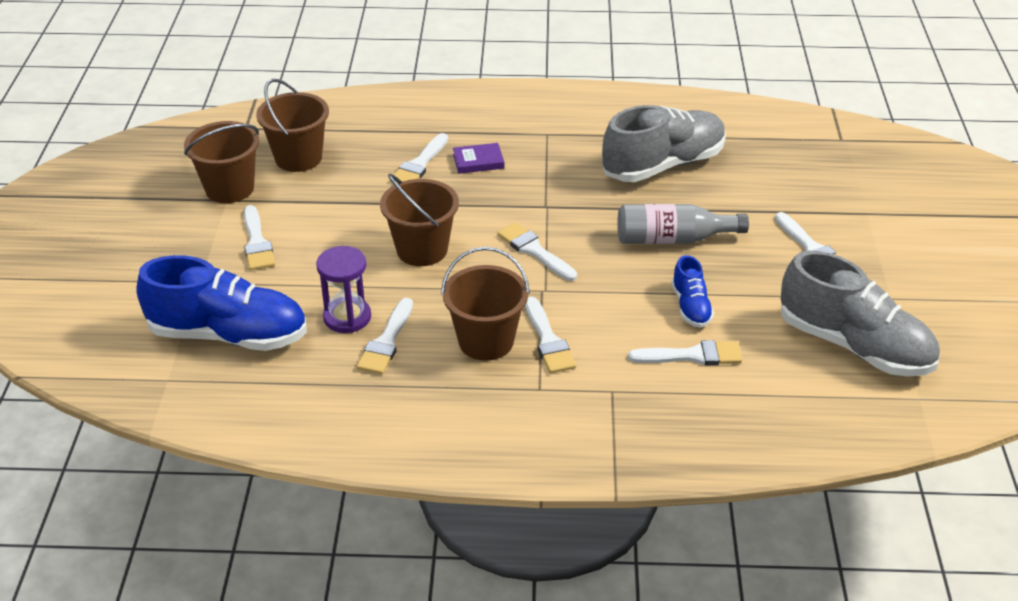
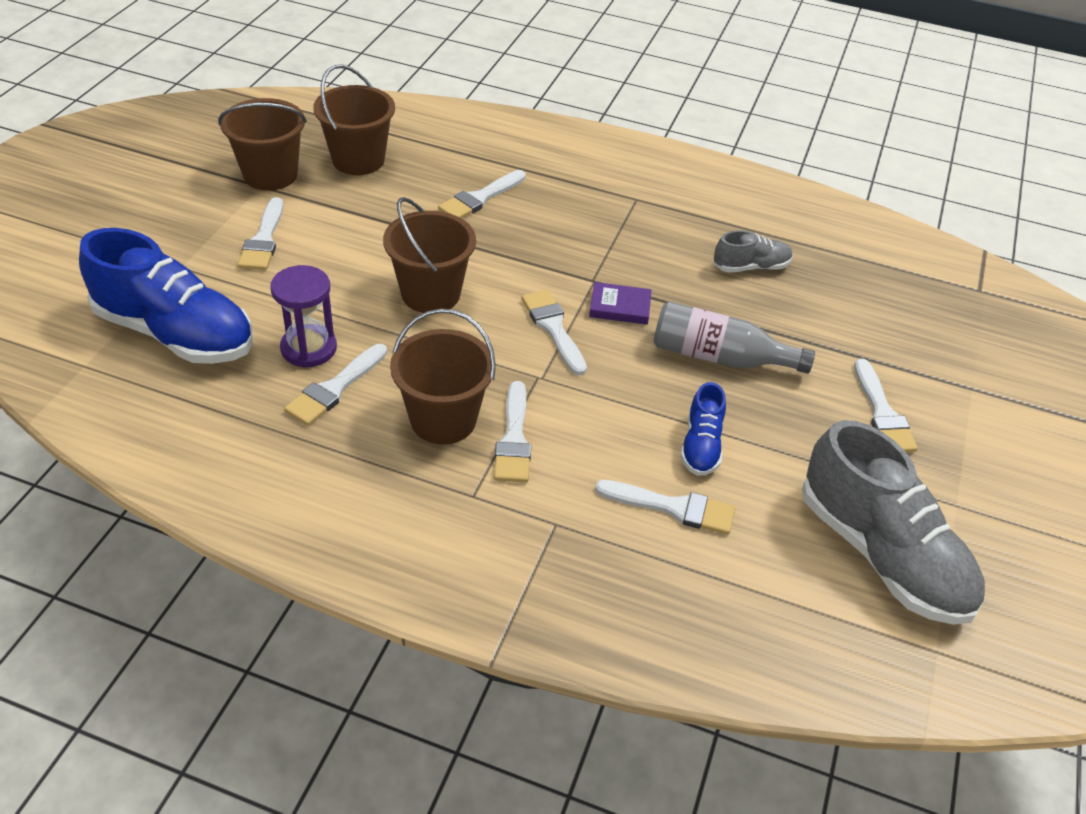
camera: 15 degrees right, 5 degrees up
purple book [453,143,504,174] -> purple book moved to [589,282,652,325]
grey shoe [602,105,726,182] -> grey shoe [714,230,793,273], size x0.49

